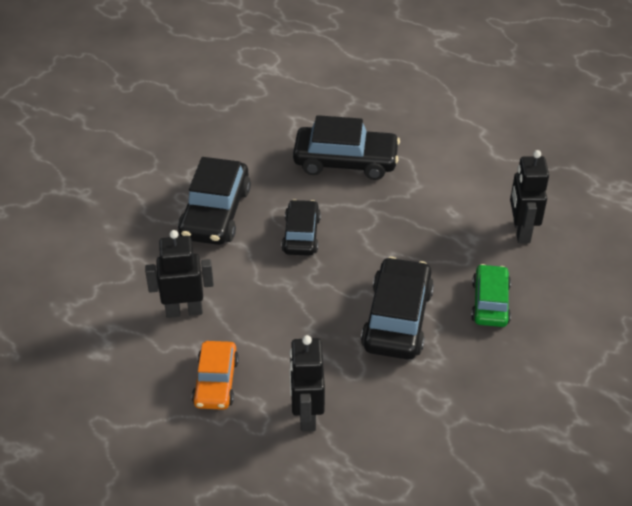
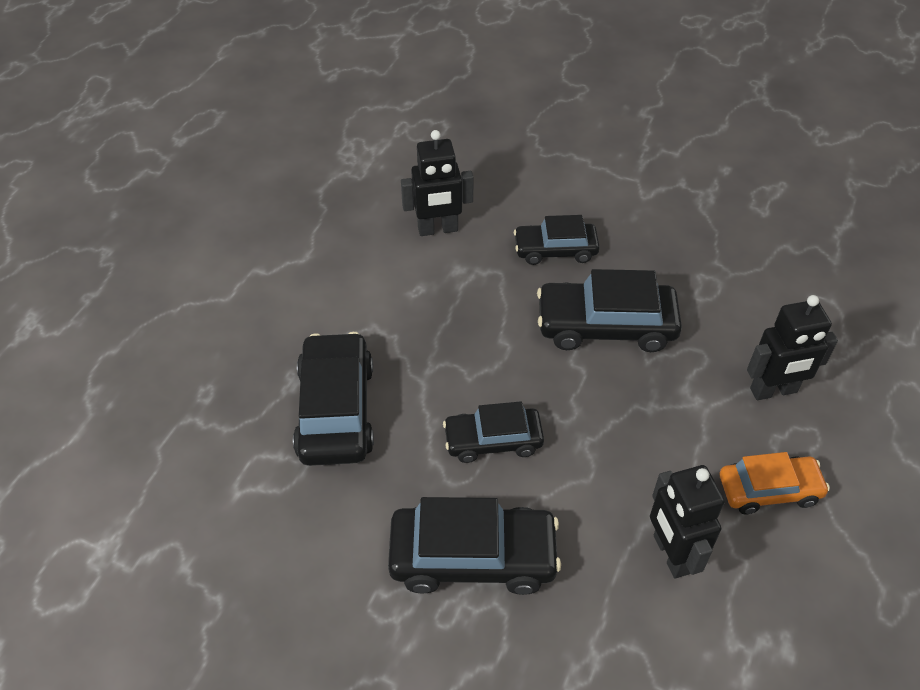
camera: 100 degrees left, 5 degrees up
green car [471,264,511,327] -> black car [514,215,600,265]

